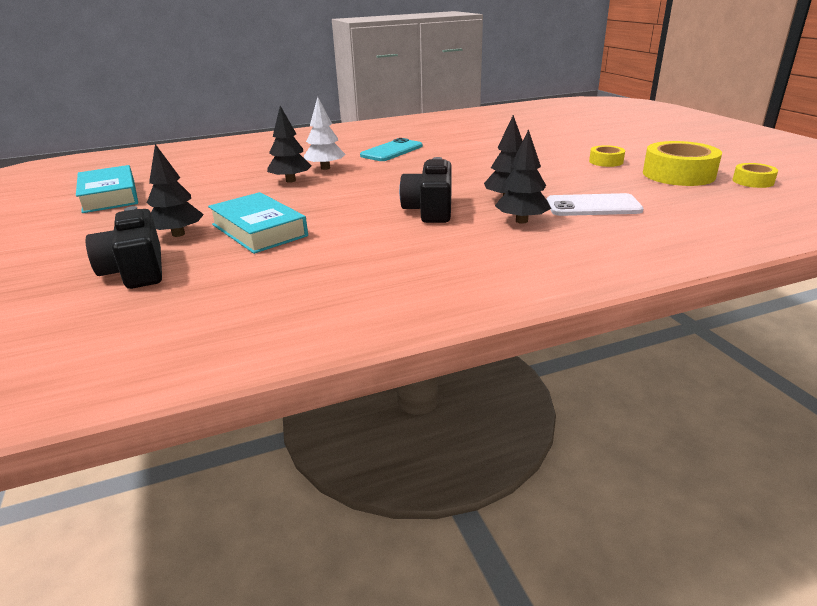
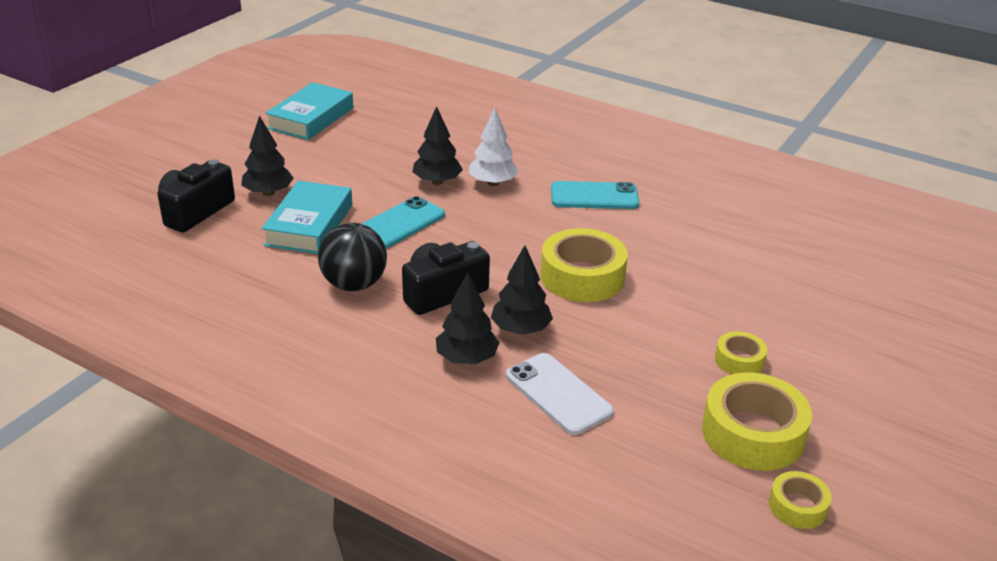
camera: 50 degrees right, 5 degrees up
none -> black ball [318,223,387,291]
none -> turquoise phone [362,196,445,249]
none -> yellow tape [541,228,628,302]

